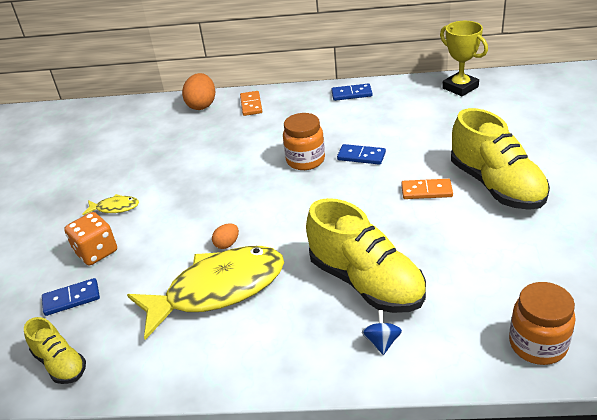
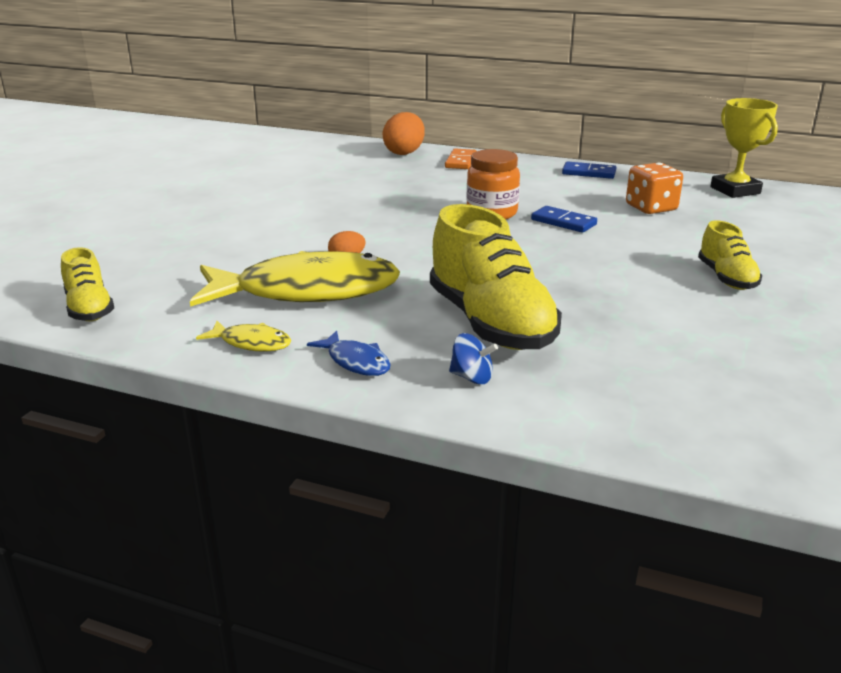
camera: 15 degrees right, 10 degrees down
blue domino [42,278,100,316] -> none
orange dice [64,212,117,266] -> orange dice moved to [626,163,683,214]
yellow fish [82,194,139,215] -> yellow fish moved to [196,321,291,352]
blue spinning top [362,310,402,355] -> blue spinning top turned 90 degrees clockwise [449,333,498,384]
orange domino [401,179,453,199] -> none
yellow shoe [451,108,550,210] -> yellow shoe [698,220,762,290], size x0.53
orange jar [509,282,576,365] -> none
none -> blue fish [307,330,391,376]

